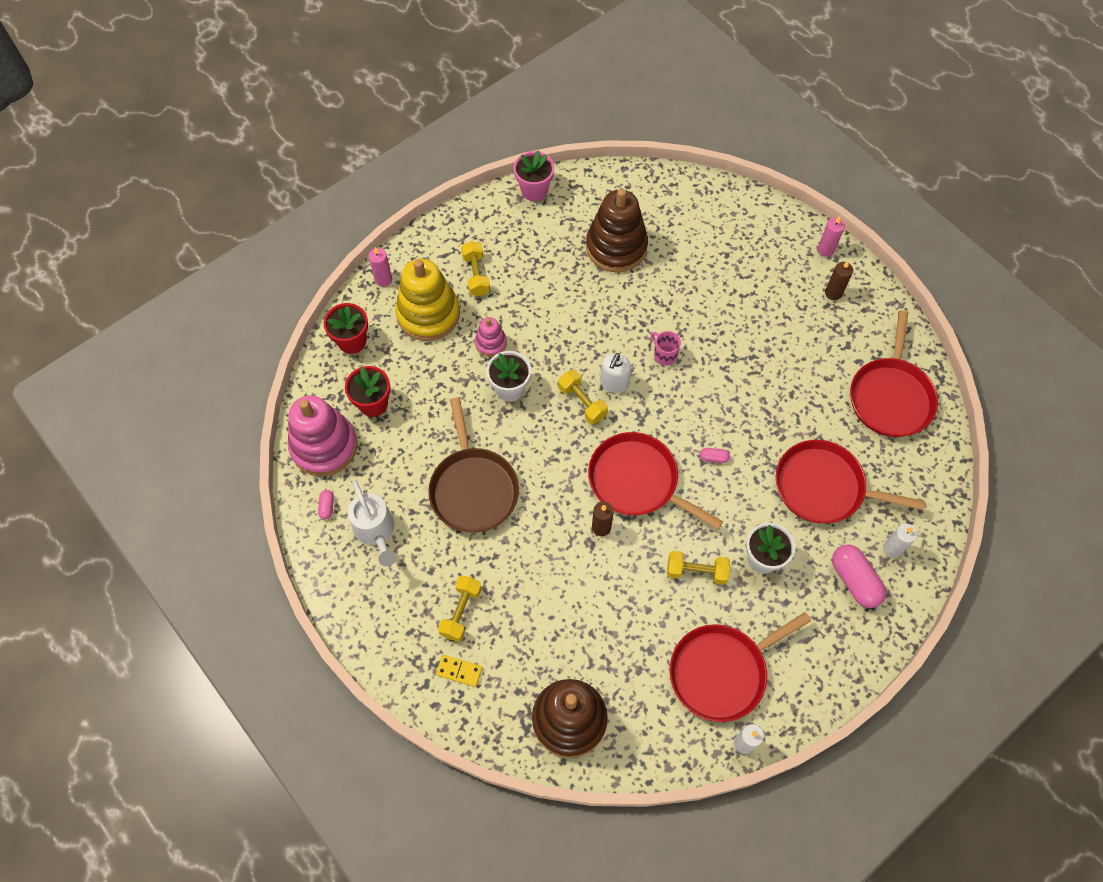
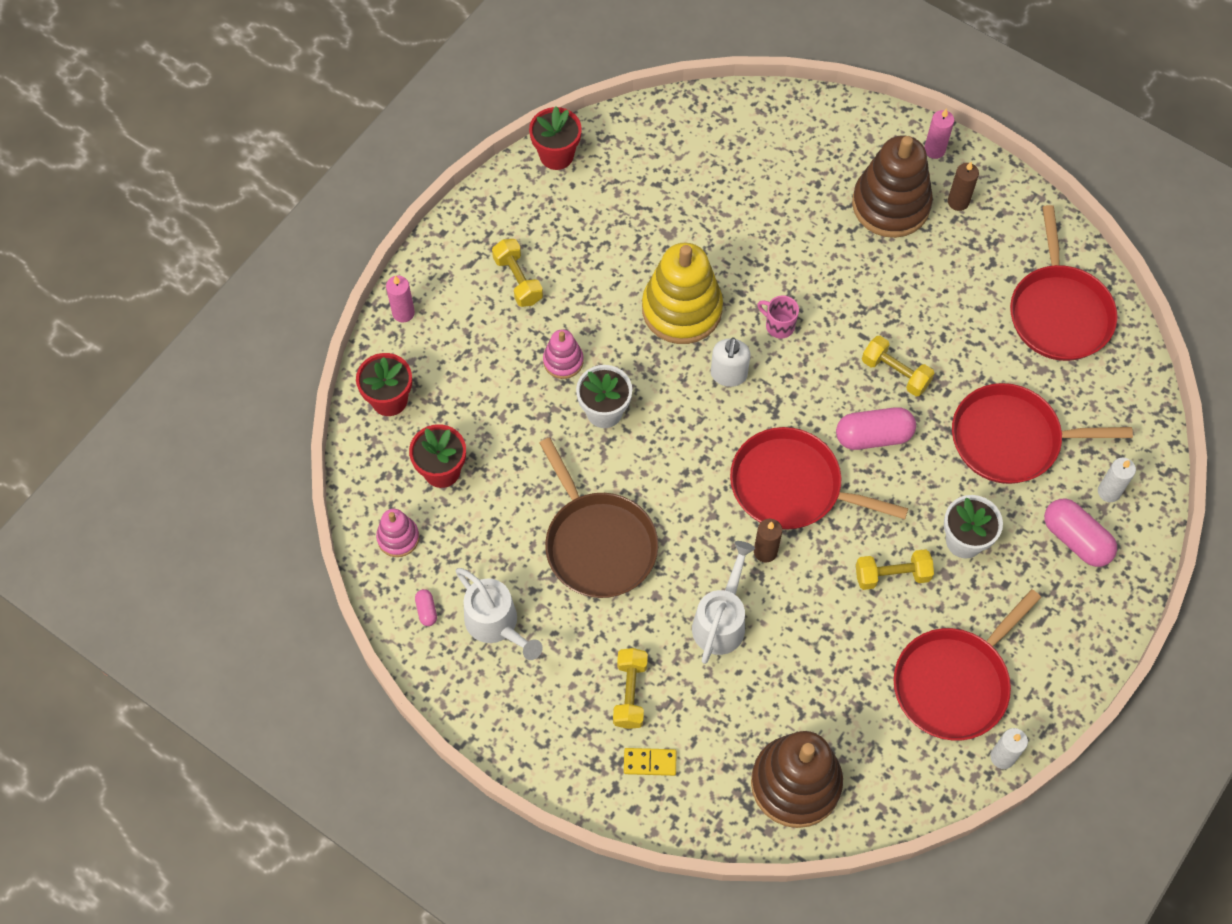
camera: 15 degrees left, 0 degrees up
pink stacking toy [288,395,357,477] -> pink stacking toy [376,509,419,557], size x0.50
yellow stacking toy [395,259,460,341] -> yellow stacking toy moved to [642,243,723,344]
pink flower pot [514,150,554,201] -> red flower pot [529,106,582,170]
yellow dumbbell [558,370,608,424] -> yellow dumbbell moved to [862,336,934,396]
brown stacking toy [586,189,648,272] -> brown stacking toy moved to [852,135,933,238]
pink capsule [700,448,730,463] -> pink capsule [836,407,916,450], size x2.16
none -> white watering can [692,541,755,664]

